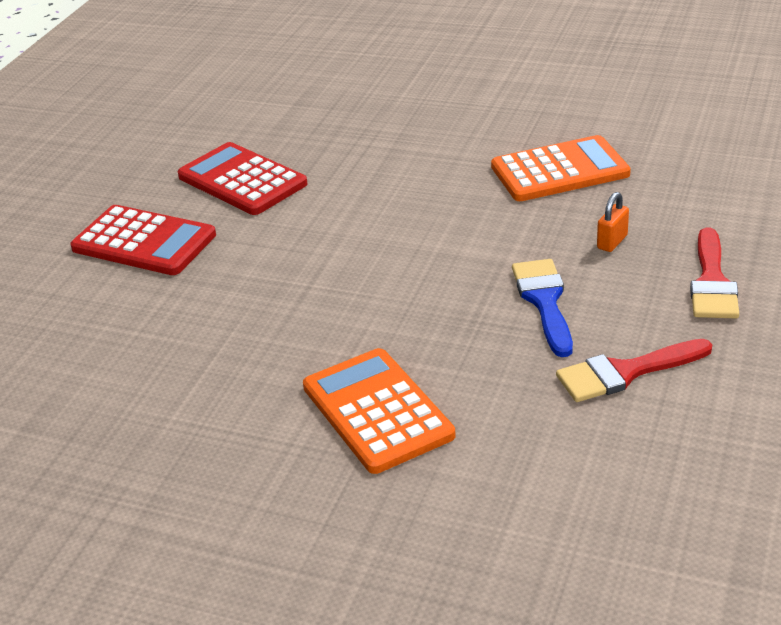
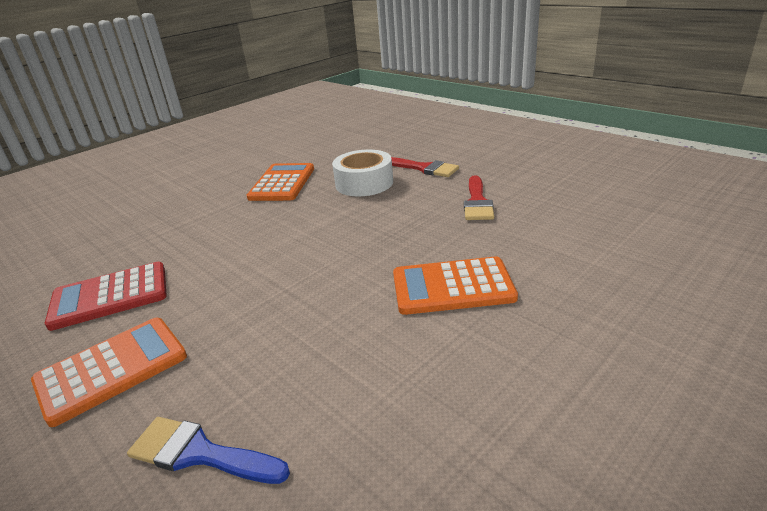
camera: 65 degrees left, 5 degrees down
red calculator [70,205,216,275] -> orange calculator [31,317,187,427]
blue brush [512,259,573,357] -> blue brush moved to [127,417,290,484]
orange padlock [597,192,629,252] -> white tape [332,149,393,196]

